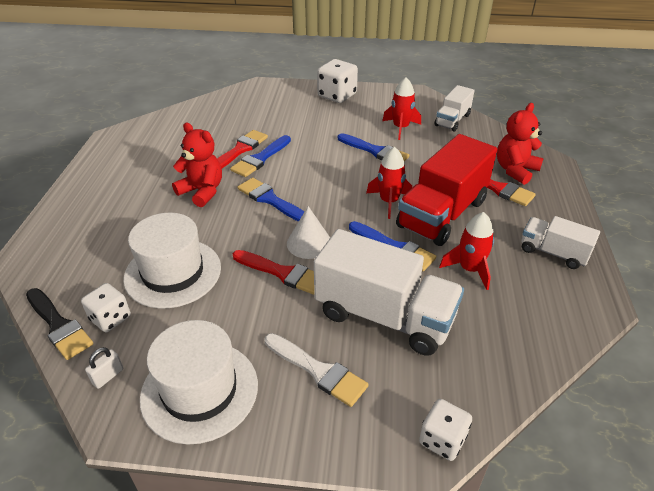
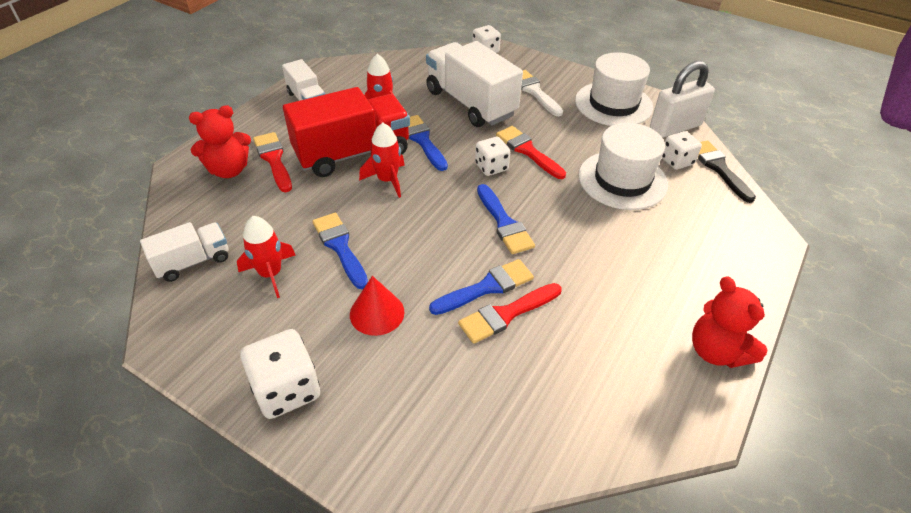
camera: 155 degrees left, 5 degrees up
white padlock [85,347,123,389] -> white padlock [650,61,715,137], size x2.43
red teddy bear [172,123,222,207] -> red teddy bear moved to [692,276,767,368]
white cone [287,206,330,259] -> white dice [475,137,510,176]
none -> red cone [350,276,405,336]

